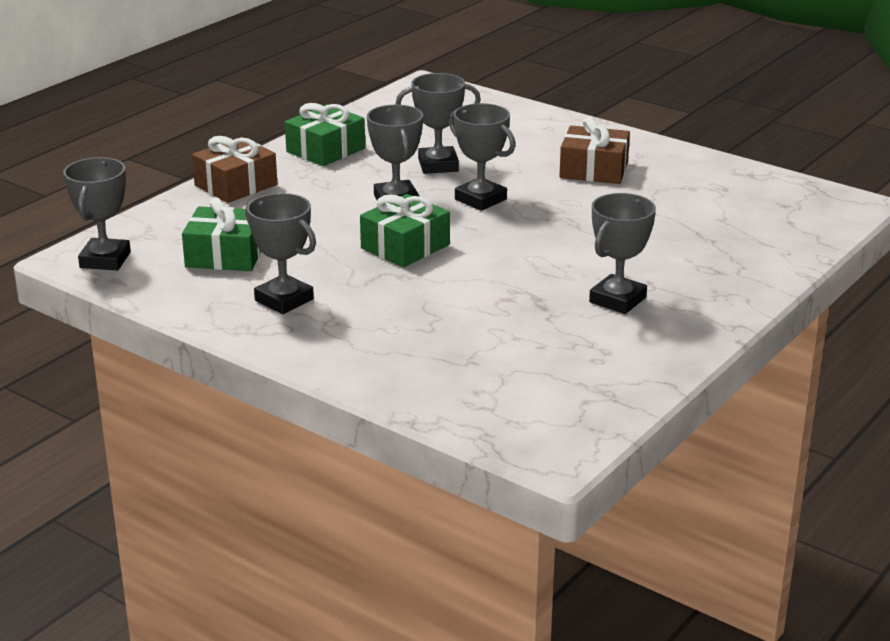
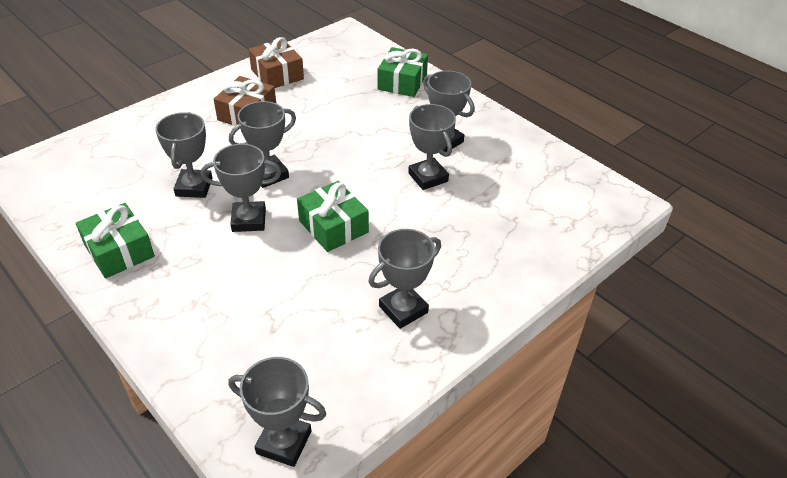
camera: 80 degrees left, 15 degrees up
green gift [182,197,261,271] -> green gift moved to [377,47,428,97]
brown gift [192,136,277,203] -> brown gift moved to [249,37,304,88]
none -> grey trophy [408,104,456,190]

